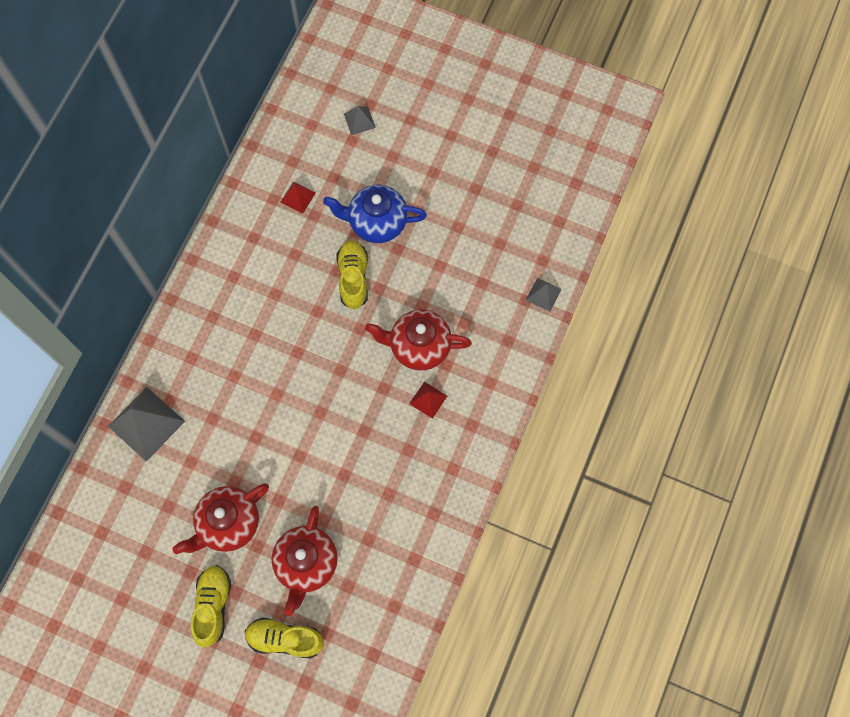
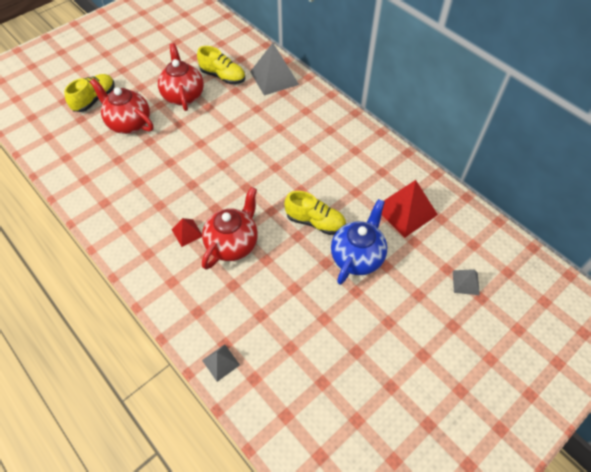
camera: 115 degrees right, 15 degrees down
yellow shoe [191,565,231,648] -> yellow shoe moved to [197,46,245,84]
red pyramid [280,181,316,214] -> red pyramid [382,180,438,238], size x1.95

